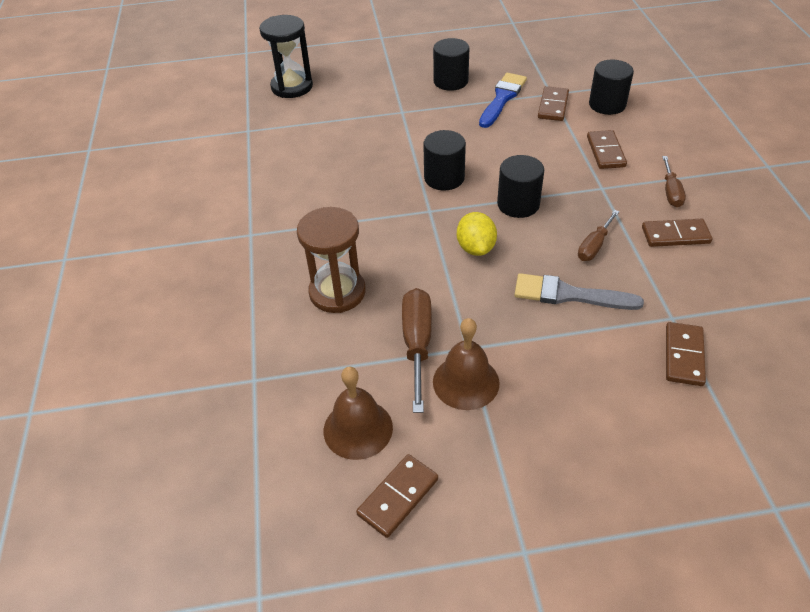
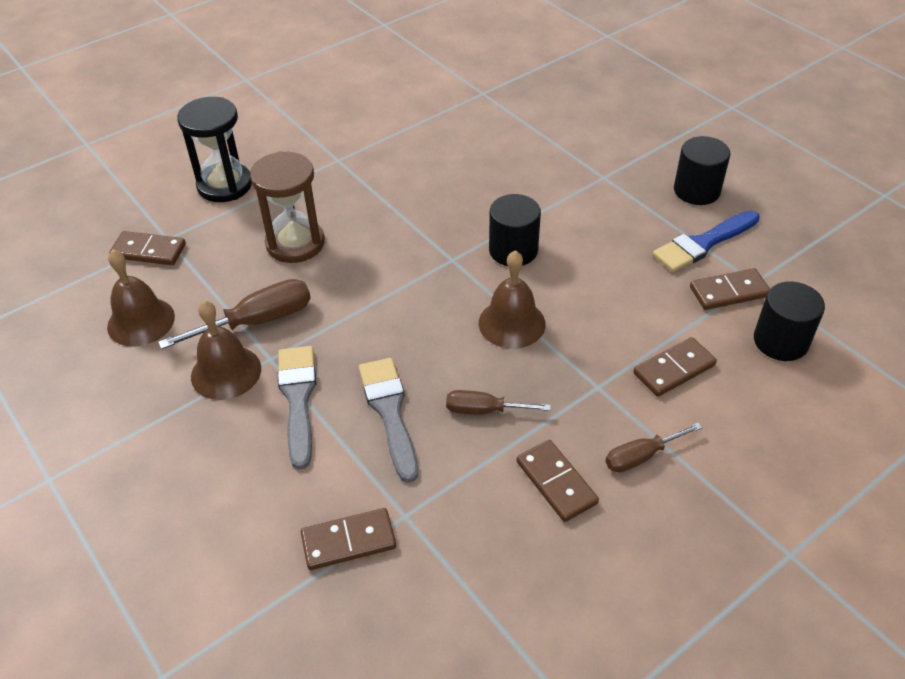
camera: 60 degrees right, 0 degrees up
black hourglass [259,15,313,98] -> black hourglass moved to [177,97,252,202]
brown domino [356,454,438,538] -> brown domino moved to [109,231,186,265]
yellow lemon [457,212,497,256] -> none
blue brush [479,73,527,128] -> blue brush turned 150 degrees clockwise [653,210,760,272]
black cylinder [497,155,544,218] -> brown bell [479,250,546,349]
none -> grey brush [278,346,316,470]

